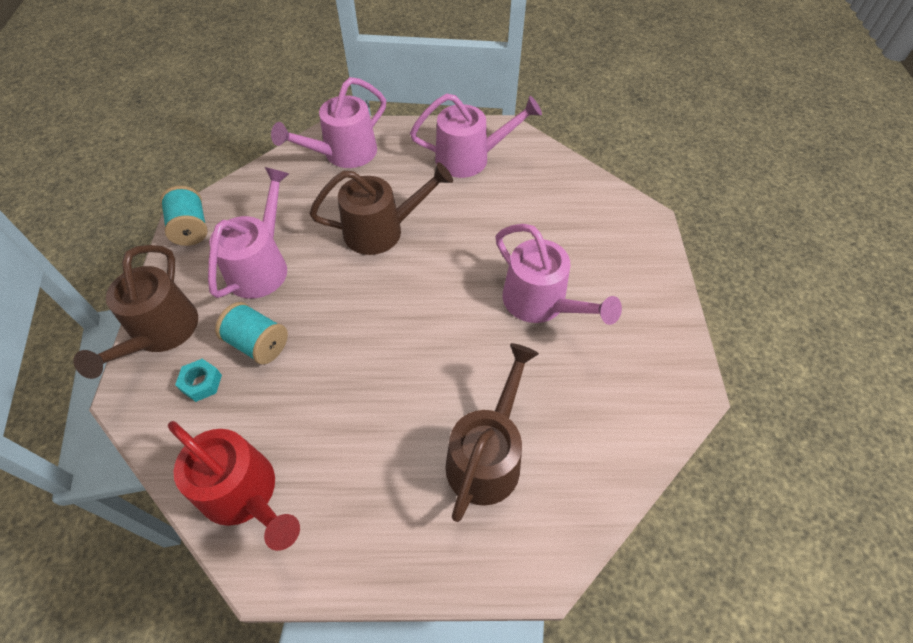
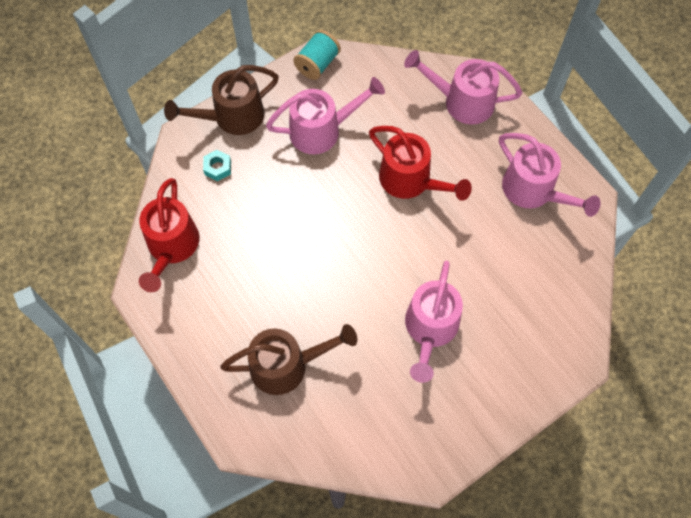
camera: 55 degrees right, 10 degrees up
turquoise spool [215,302,288,364] -> none
brown watering can [309,162,453,255] -> red watering can [369,126,472,201]

